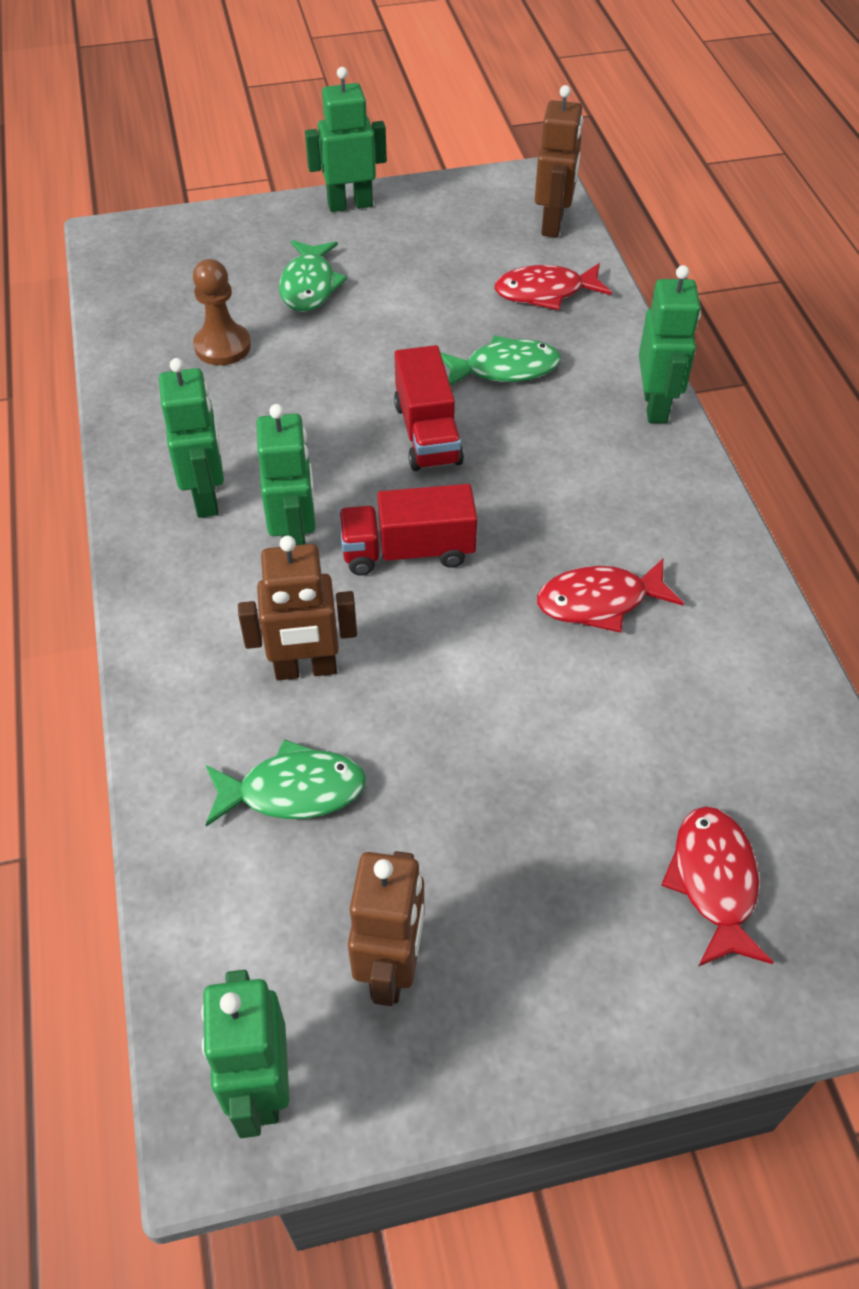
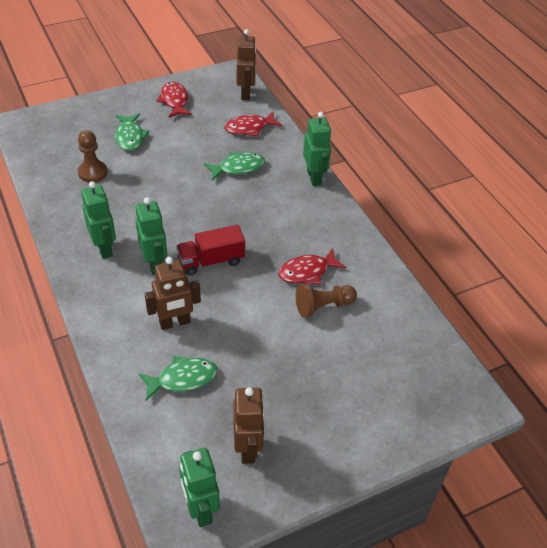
camera: 15 degrees left, 5 degrees down
green robot [305,67,387,212] -> none
red truck [394,345,464,471] -> none
red fish [661,806,774,967] -> red fish moved to [157,82,192,118]
none -> brown pawn [296,284,357,318]

